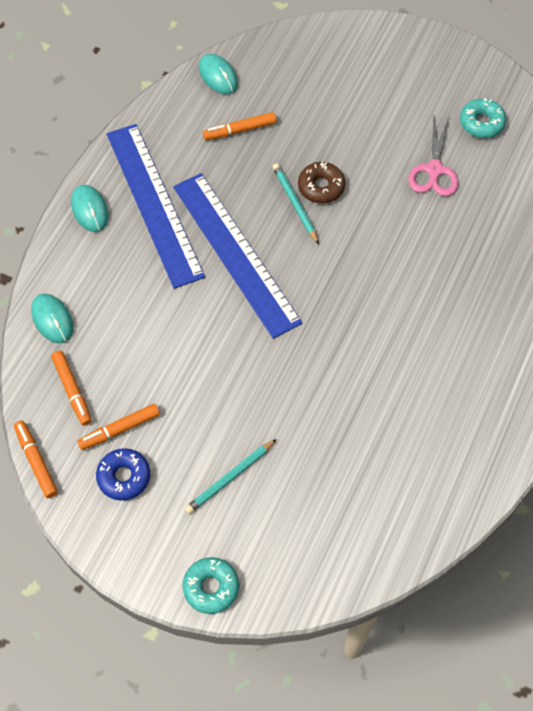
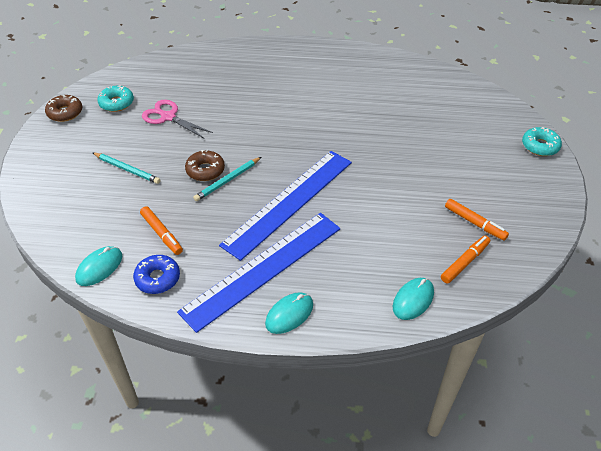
camera: 110 degrees left, 15 degrees down
orange marker [14,420,58,498] -> none
blue donut [96,448,150,501] -> blue donut moved to [133,255,180,294]
turquoise pencil [184,439,277,514] -> turquoise pencil moved to [93,153,161,184]
pink scissors [408,115,459,196] -> pink scissors turned 135 degrees counterclockwise [142,100,213,139]
none -> brown donut [45,95,82,122]

